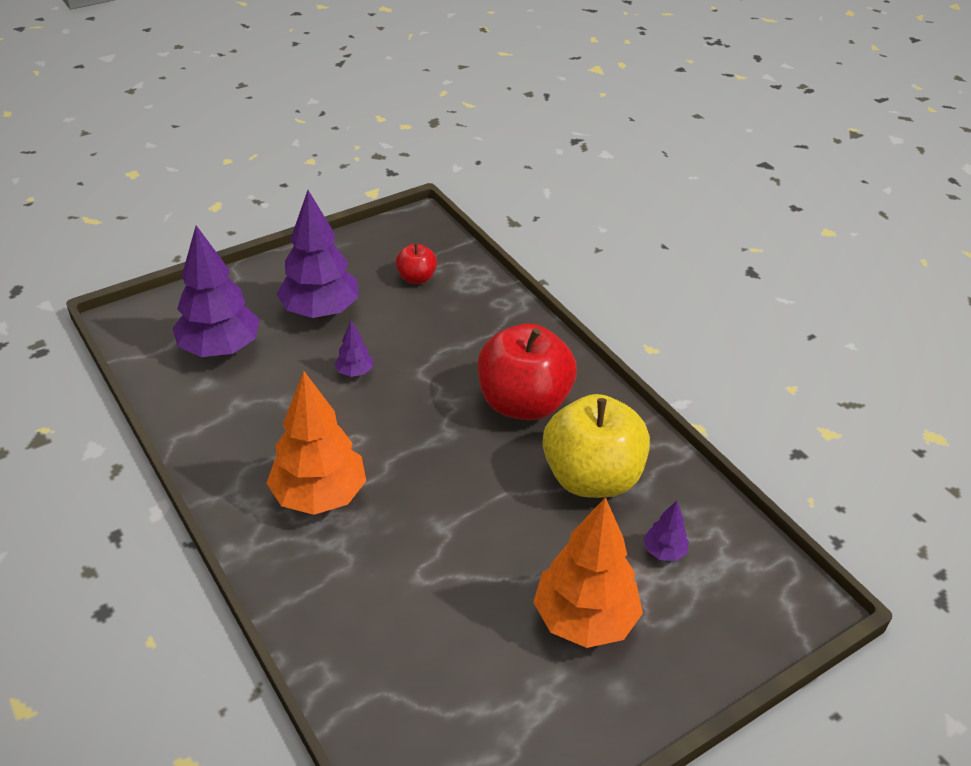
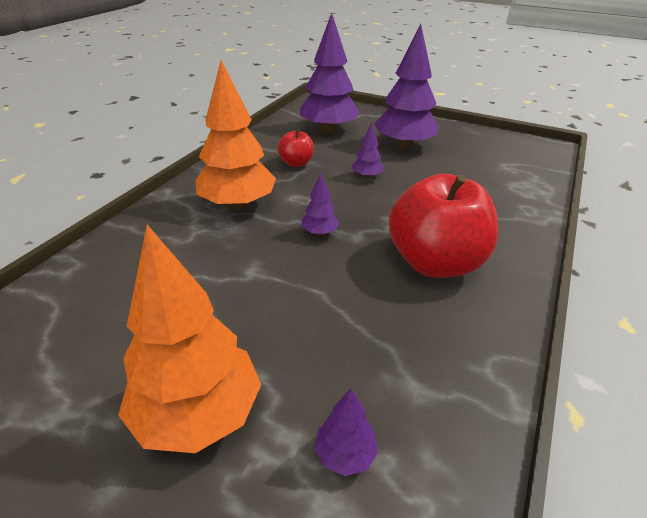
camera: 60 degrees right, 5 degrees down
red apple [396,244,437,284] -> red apple moved to [278,129,314,167]
yellow apple [543,394,650,498] -> none
none -> purple tree [301,173,340,236]

